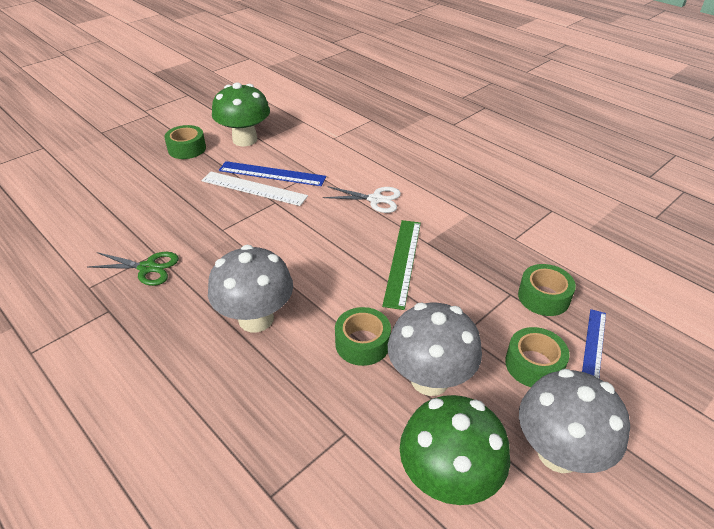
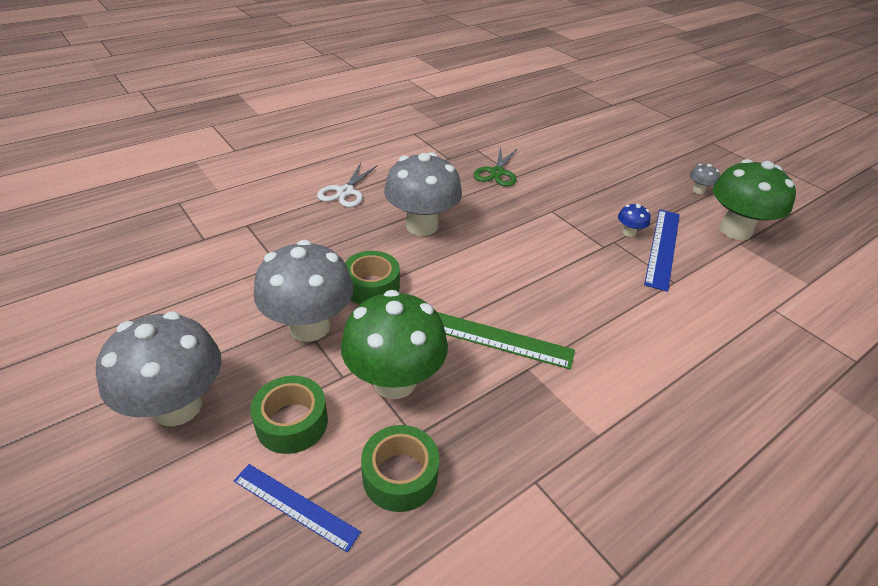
camera: 95 degrees right, 0 degrees up
green tape [164,125,206,159] -> grey mushroom [690,164,720,194]
white ruler [201,172,308,206] -> blue mushroom [618,203,651,237]
white scissors [323,186,401,213] -> white scissors moved to [317,163,378,207]
green mushroom [400,395,510,505] -> green mushroom moved to [341,290,448,399]

